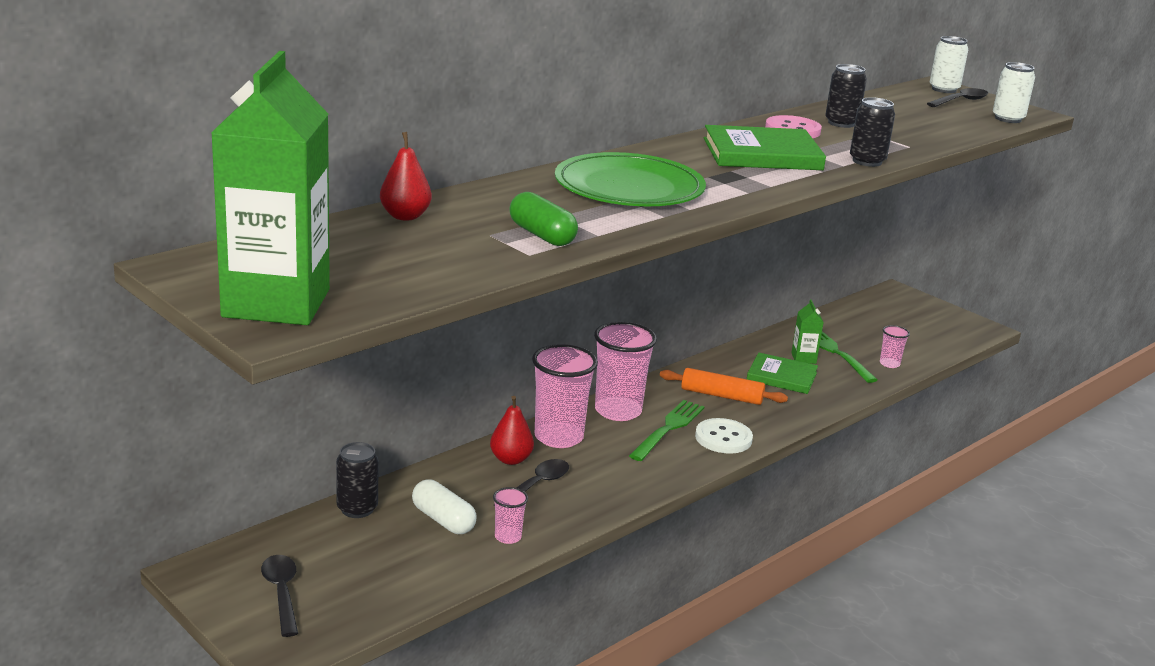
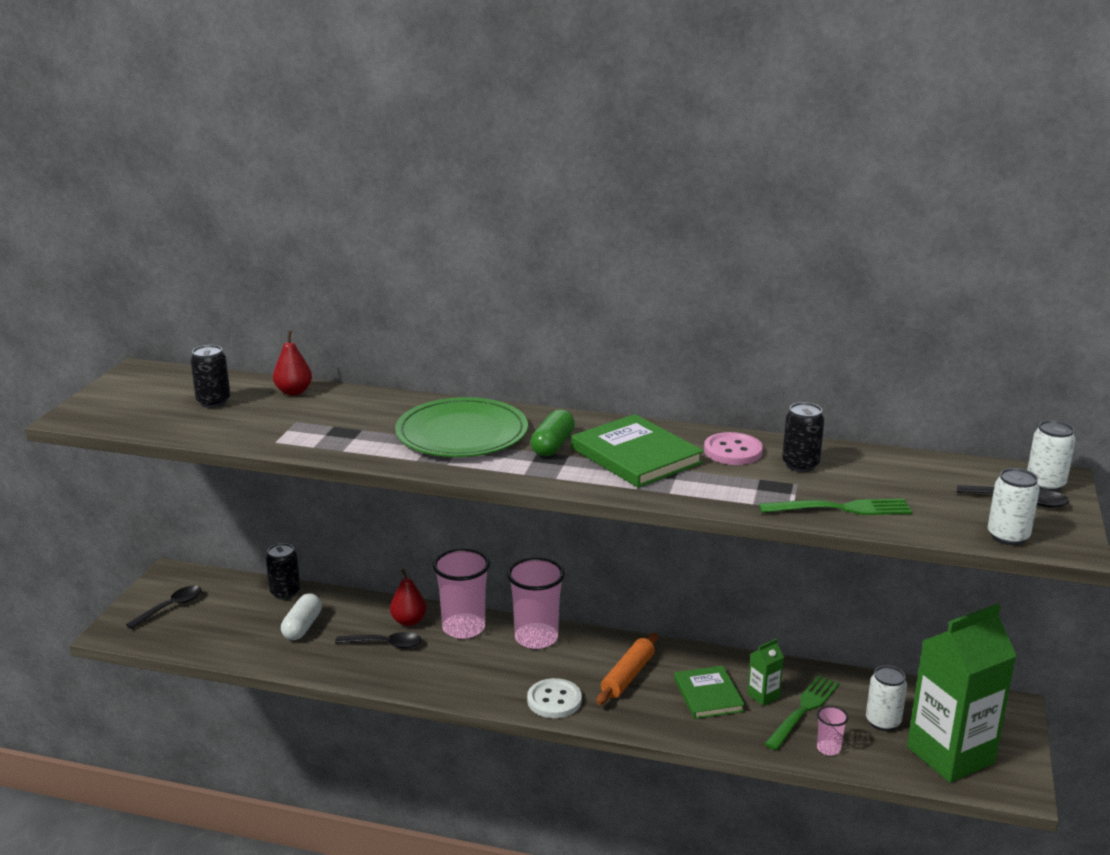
camera: 60 degrees right, 0 degrees up
green carton [211,51,330,325] -> green carton moved to [907,603,1017,783]
pink cup [493,487,528,544] -> none
green capsule [509,192,578,246] -> green capsule moved to [531,409,575,456]
green fork [629,400,705,461] -> green fork moved to [759,499,912,515]
orange rolling pin [660,368,788,405] -> orange rolling pin turned 45 degrees clockwise [596,633,658,705]
black can [850,97,895,167] -> black can moved to [190,345,230,408]
none -> white can [866,665,907,731]

